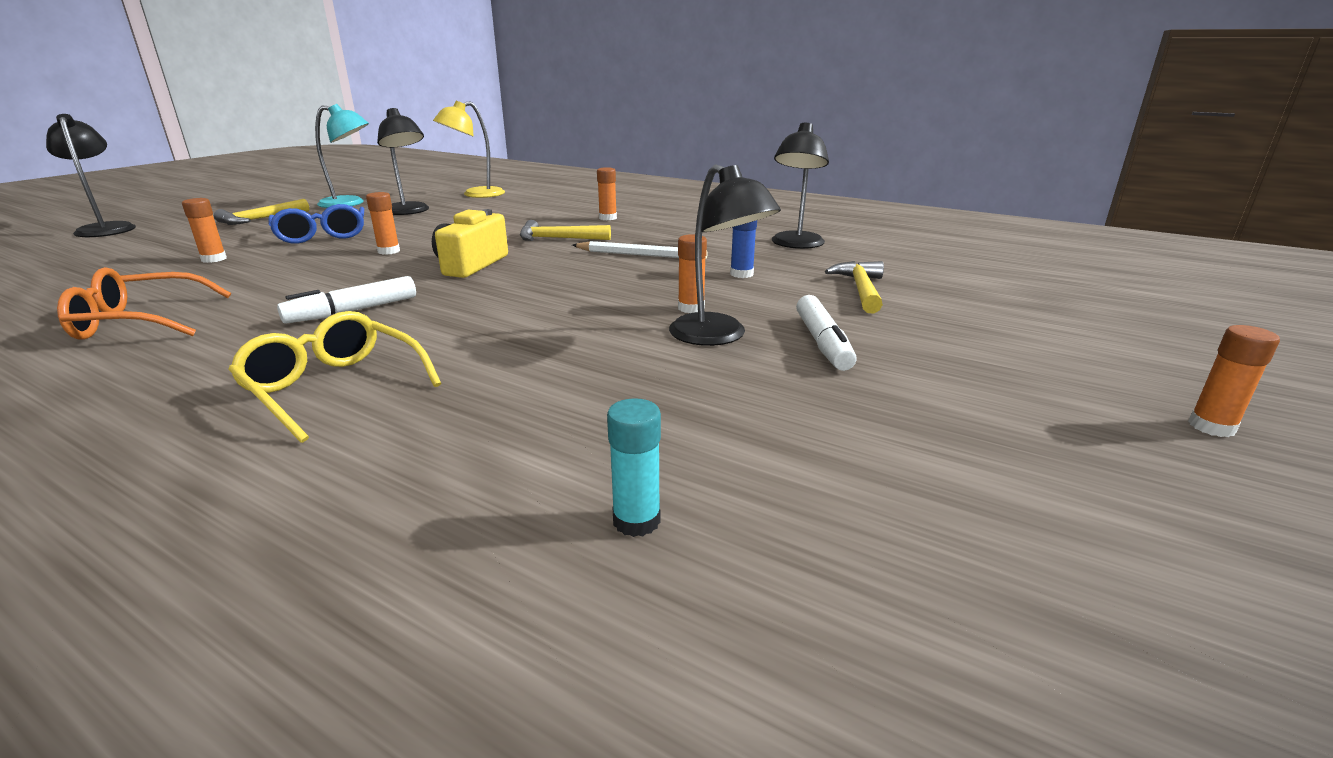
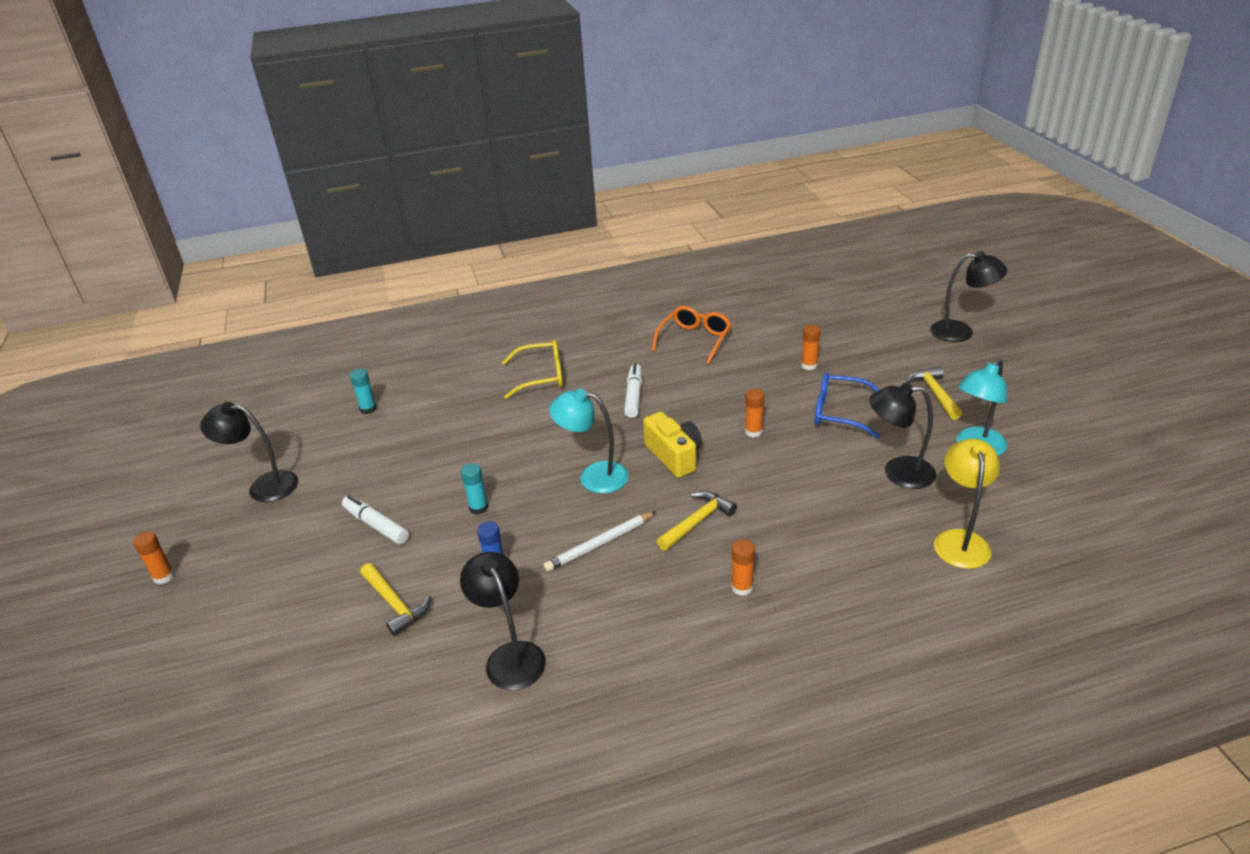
camera: 135 degrees right, 10 degrees up
black lamp [669,164,781,346] -> black lamp moved to [200,402,298,502]
orange glue stick [678,234,707,313] -> turquoise glue stick [461,463,488,515]
none -> turquoise lamp [549,389,629,493]

